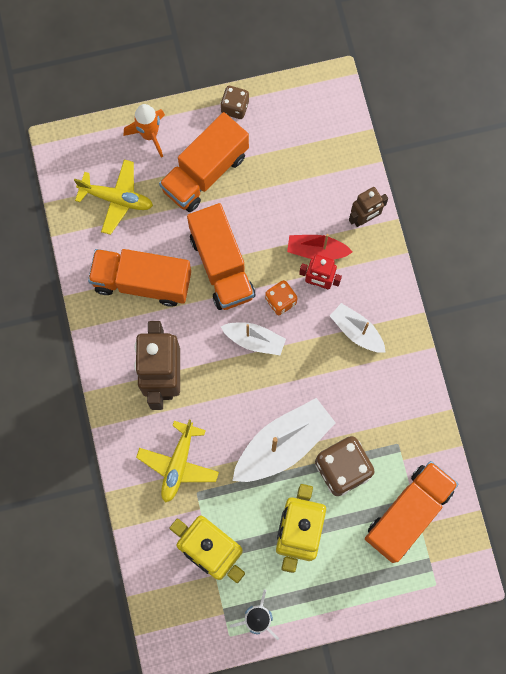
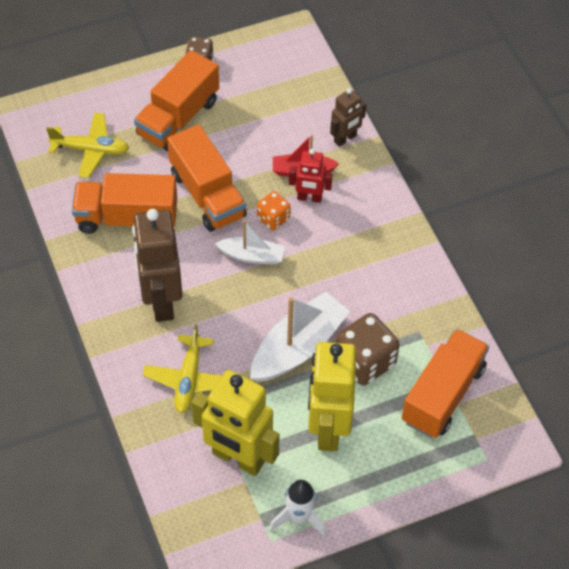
camera: 10 degrees left, 20 degrees down
orange rocket [123,104,165,157] -> none
white boat [330,303,386,353] -> none

